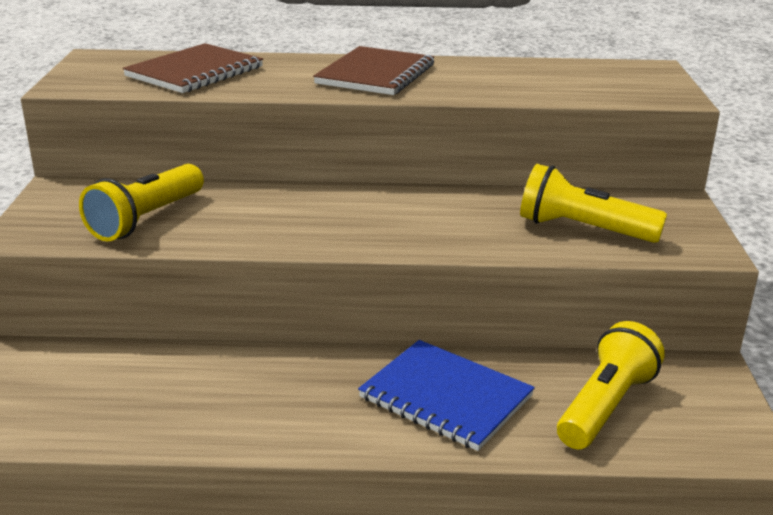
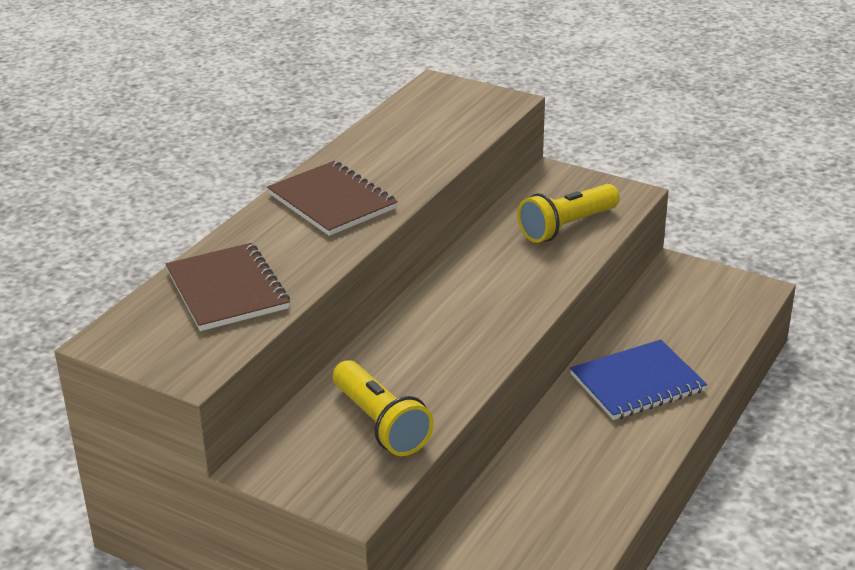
camera: 60 degrees left, 5 degrees up
yellow flashlight [557,321,665,449] -> none

